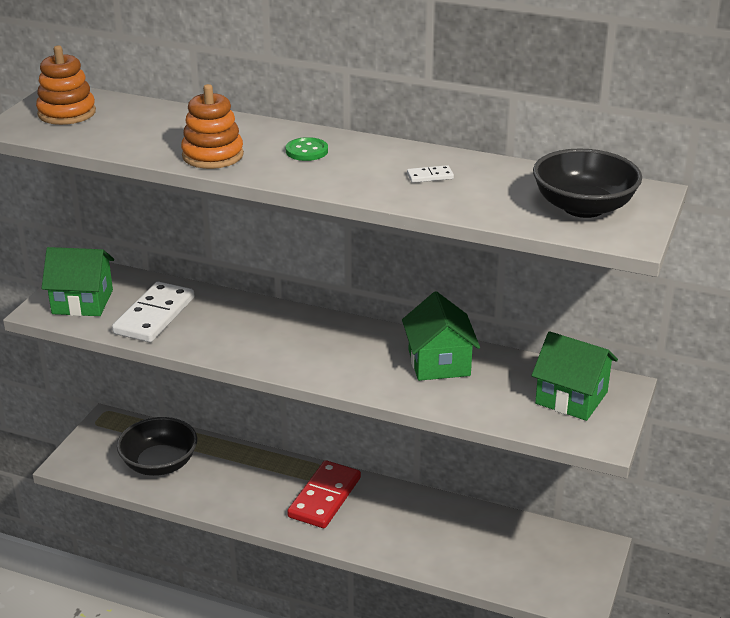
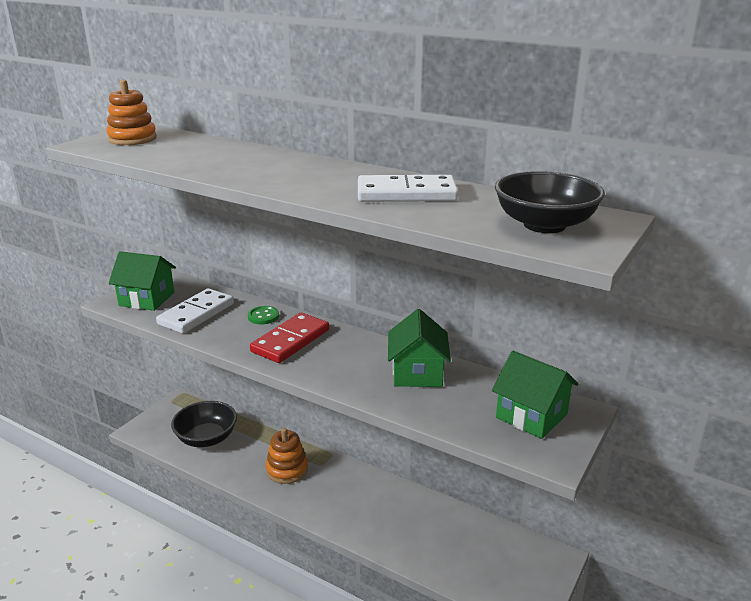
camera: 10 degrees right, 5 degrees down
orange stacking toy [181,84,244,169] -> orange stacking toy moved to [266,428,308,484]
green button [286,137,328,161] -> green button moved to [248,306,279,324]
red domino [287,460,361,528] -> red domino moved to [250,313,329,363]
white domino [407,165,454,183] -> white domino [358,175,458,202], size x2.41

